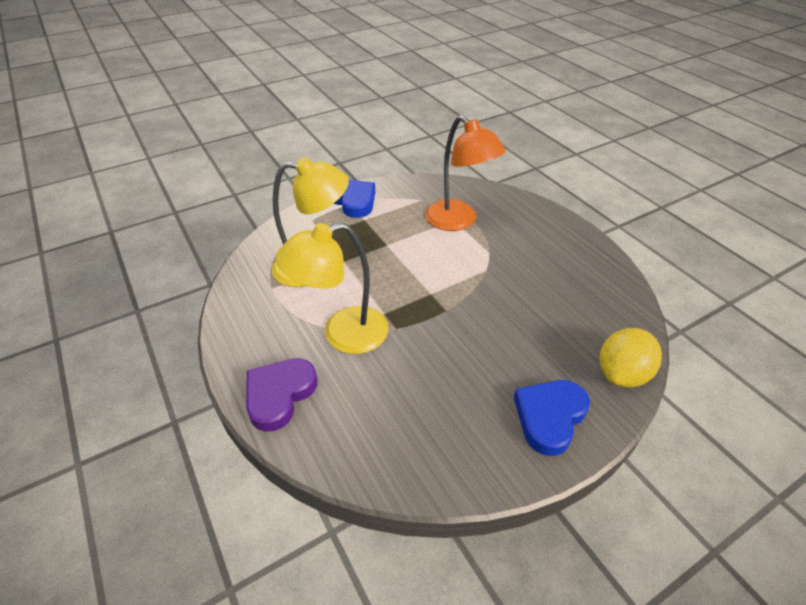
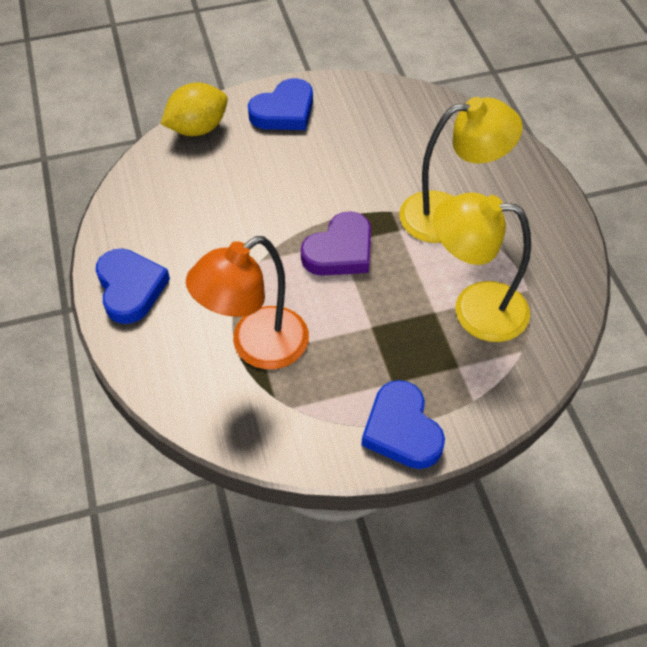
camera: 165 degrees left, 10 degrees up
purple heart [246,358,317,432] -> purple heart moved to [301,211,371,276]
orange lamp [425,115,506,231] -> orange lamp turned 105 degrees counterclockwise [186,236,309,369]
none -> blue heart [96,248,170,324]

